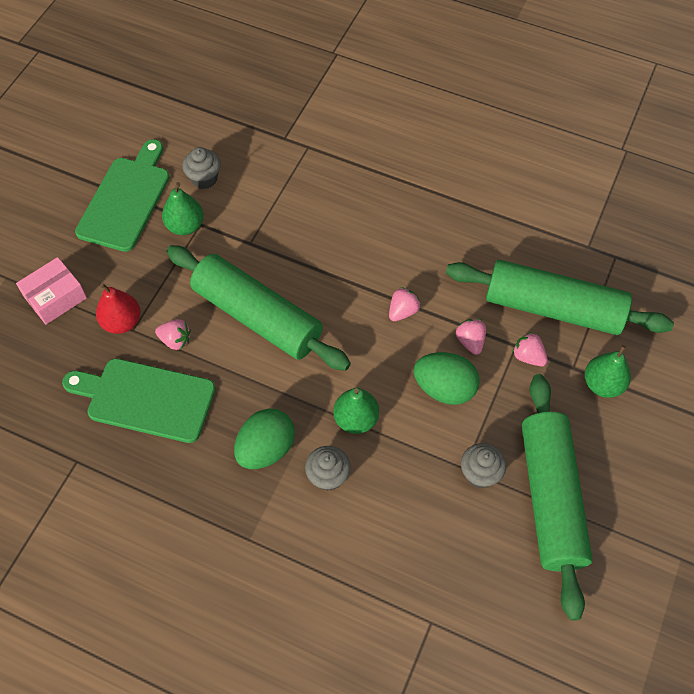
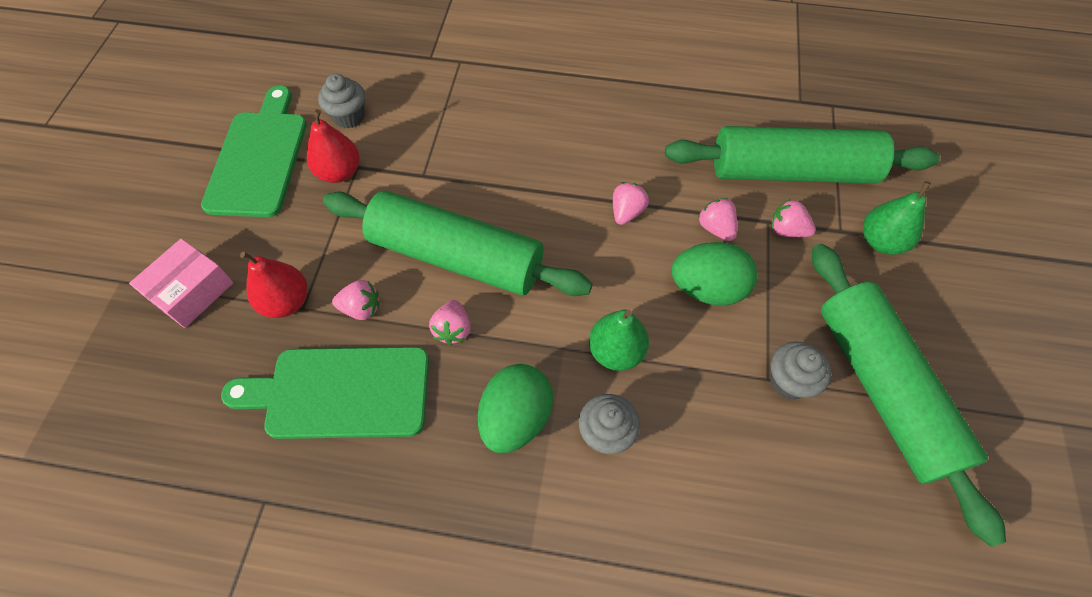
camera: 15 degrees left, 0 degrees up
green pear [162,182,204,235] -> red pear [307,109,360,183]
none -> pink strawberry [429,300,471,345]

